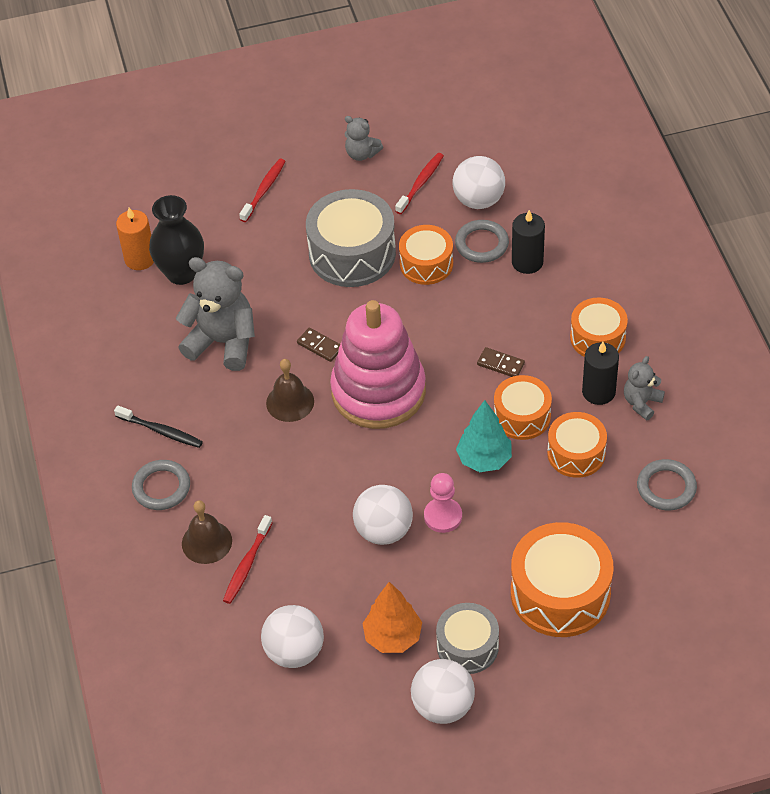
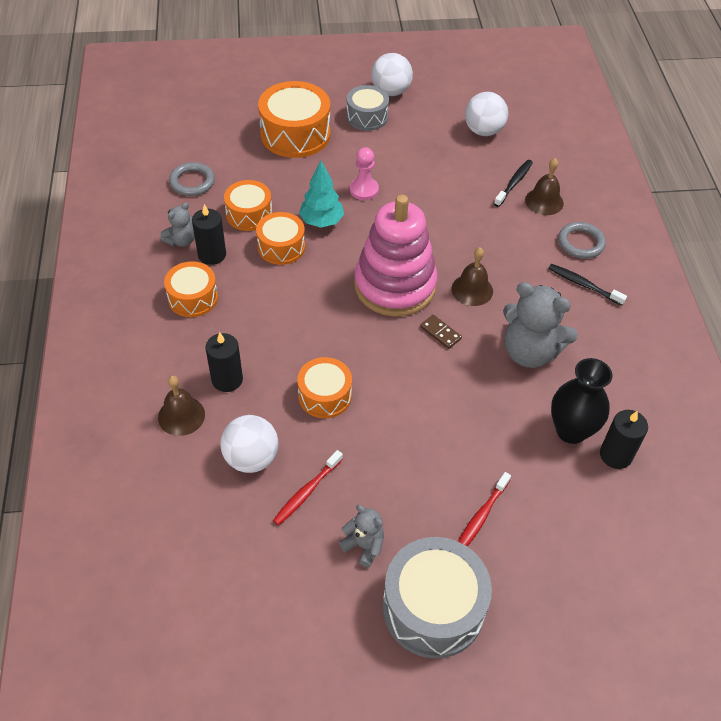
camera: 175 degrees left, 0 degrees up
orange candle [116,208,154,270] -> black candle [600,410,648,469]
red toothbrush [223,515,272,604] -> black toothbrush [494,160,533,207]
grey drum [306,189,396,287] -> grey drum moved to [383,537,492,659]
white ball [353,485,413,545] -> none
orange tree [362,582,422,653] -> none
grey ring [455,220,509,263] -> none
brown domino [477,347,525,377] -> none
none -> brown bell [158,376,205,436]

